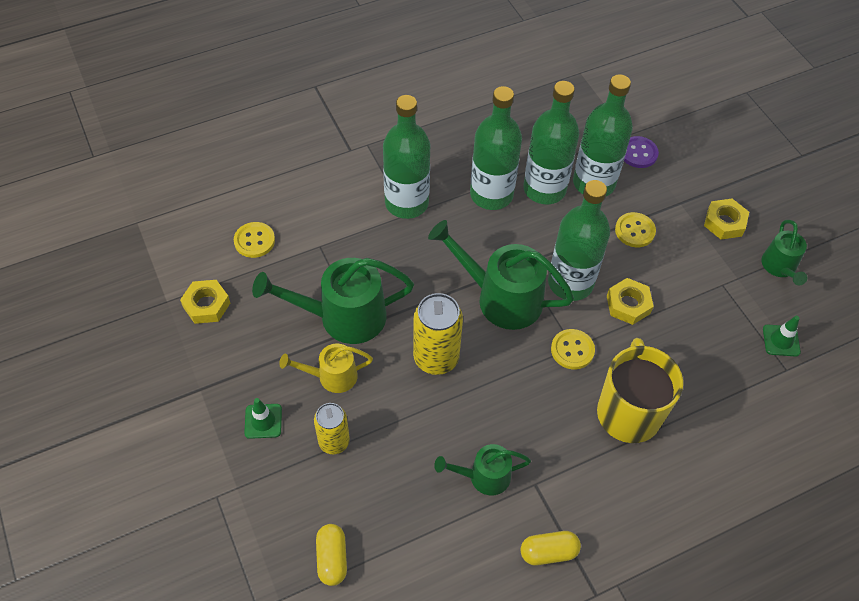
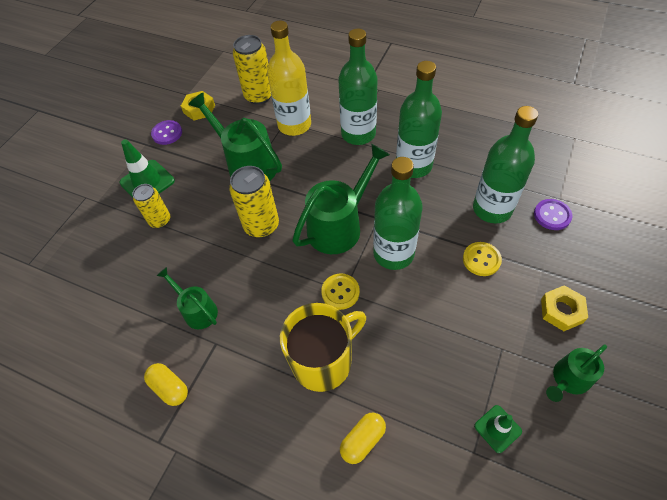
camera: 55 degrees right, 0 degrees up
yellow button [234,222,275,258] -> yellow can [233,35,271,105]
green traffic cone [244,398,282,439] -> green traffic cone [120,139,175,197], size x1.67
yellow watering can [279,344,373,393] -> none
yellow capsule [316,524,347,586] -> yellow capsule moved to [340,413,386,464]
green watering can [428,220,574,330] -> green watering can turned 60 degrees clockwise [293,144,390,254]
green bottle [523,81,579,204] -> none
yellow nut [607,278,654,325] -> none
none -> purple button [151,120,182,145]
none -> yellow bottle [267,21,311,136]

